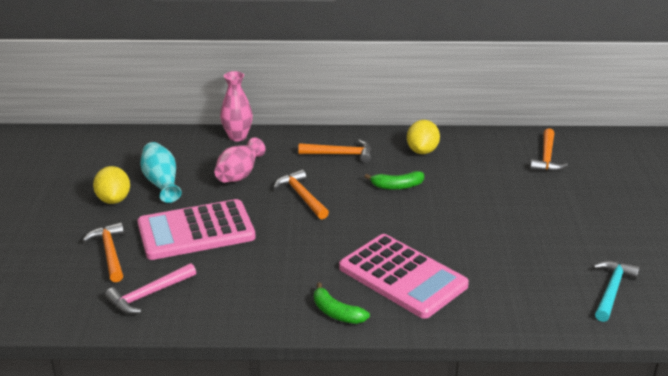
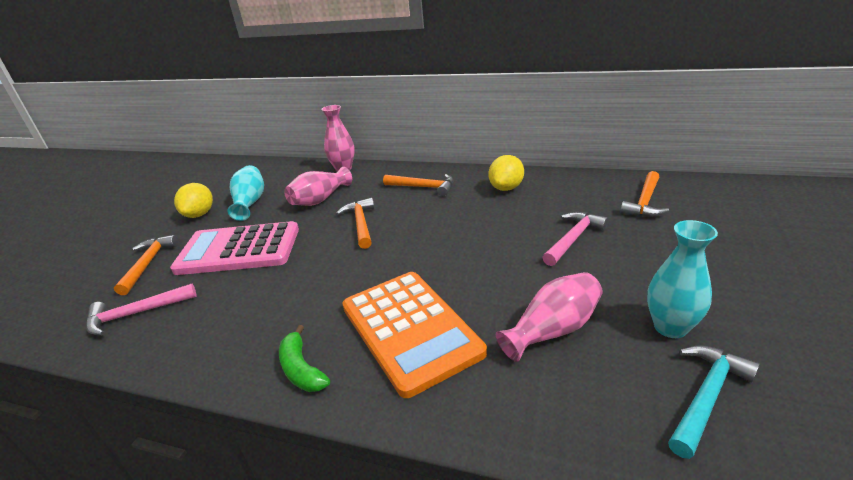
camera: 20 degrees right, 0 degrees up
pink calculator [339,234,469,319] -> orange calculator [342,272,487,398]
green banana [365,171,424,190] -> none
none -> pink vase [496,272,603,362]
none -> pink hammer [542,212,608,266]
none -> turquoise vase [647,220,718,338]

